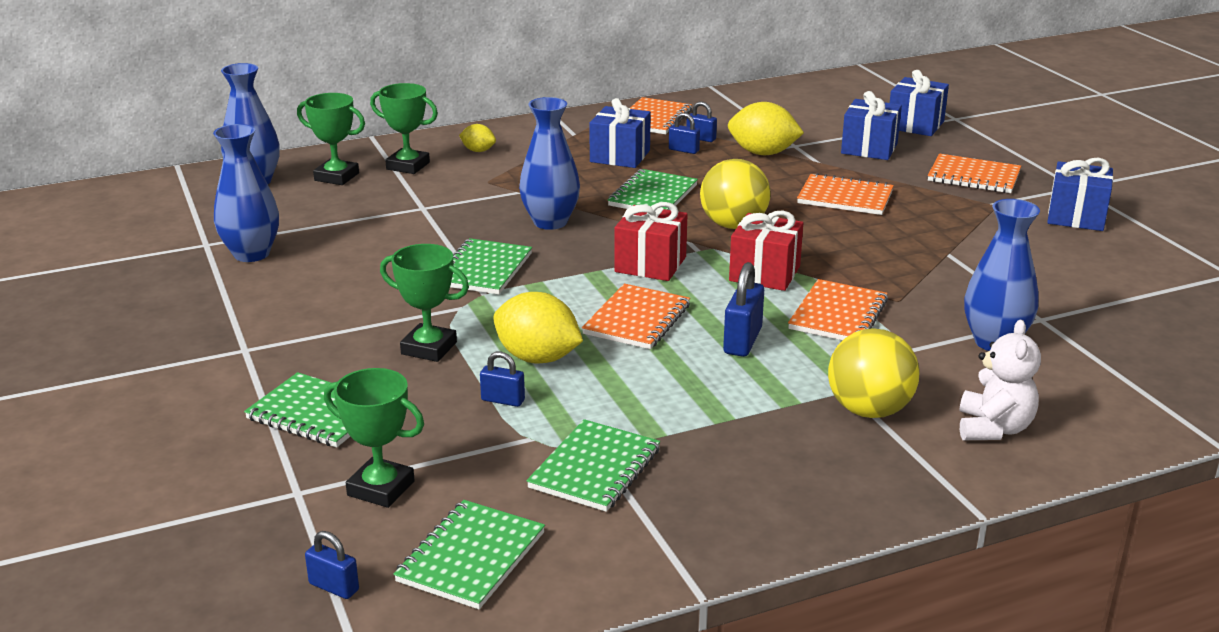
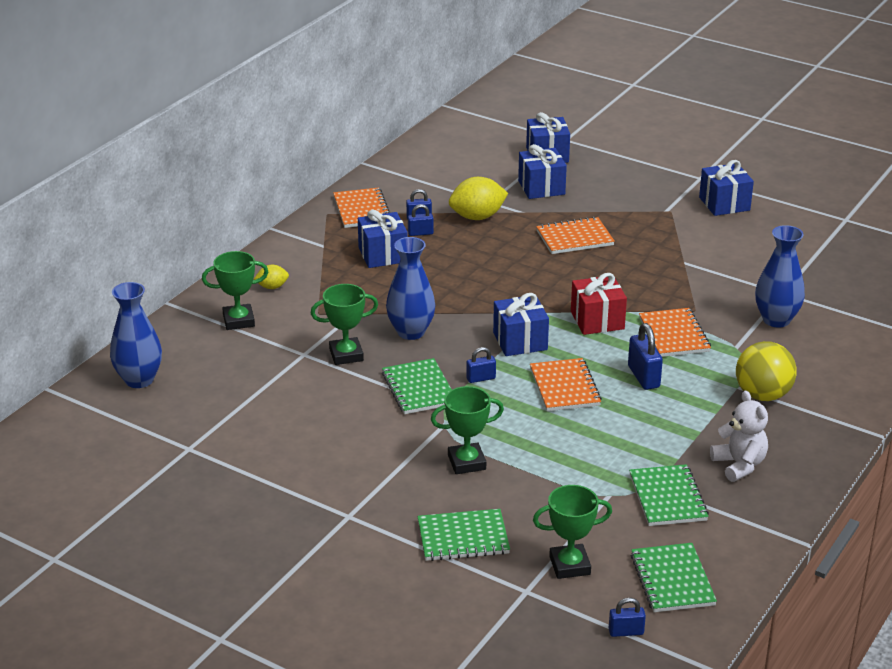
camera: 35 degrees left, 5 degrees up
blue vase [213,124,279,262] -> none
green trophy [297,93,365,185] -> green trophy moved to [311,284,378,365]
blue padlock [480,352,525,407] -> blue padlock moved to [466,347,496,383]
yellow lemon [493,292,583,364] -> none
green notebook [608,169,698,210] -> none
red gift [614,202,687,281] -> blue gift [493,293,549,356]
yellow ball [700,159,771,229] -> none
orange notebook [928,154,1021,193] -> none
white teddy bear [959,320,1041,440] -> white teddy bear moved to [710,390,768,482]

